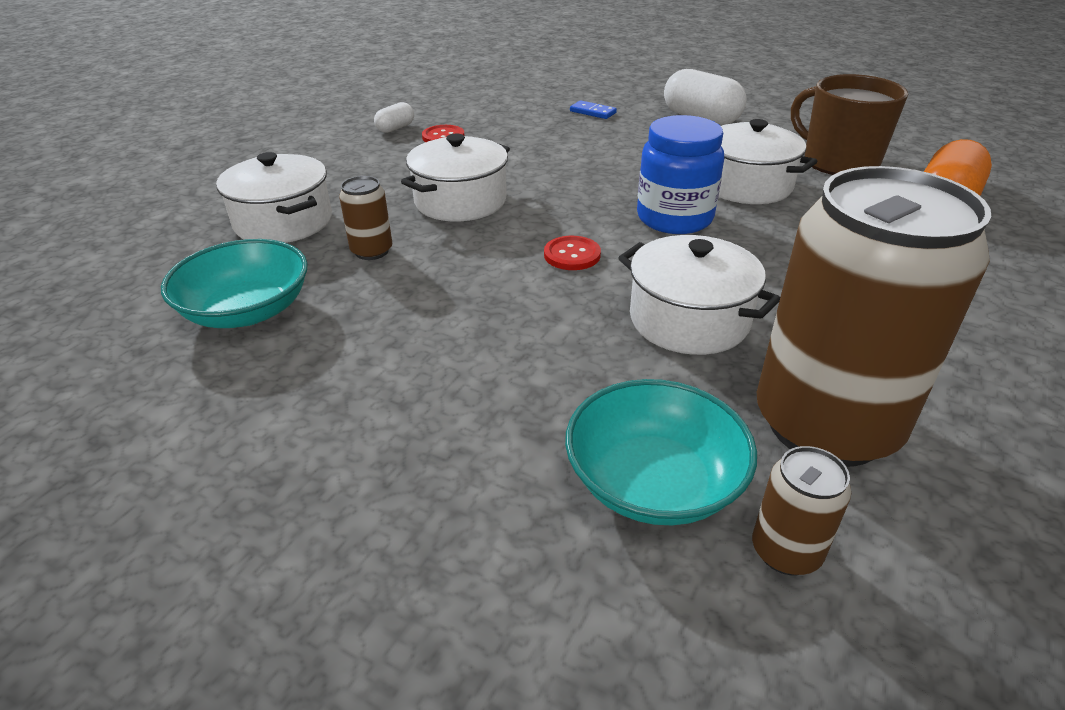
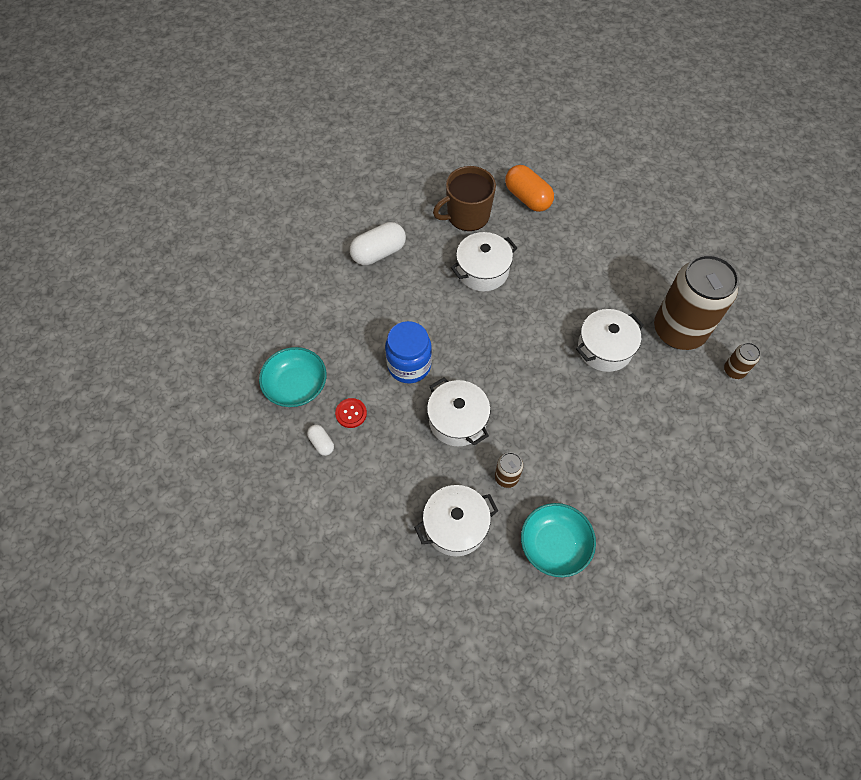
camera: 75 degrees left, 25 degrees up
red button [544,236,601,270] -> none
turquoise bowl [565,379,757,525] -> turquoise bowl moved to [259,347,327,407]
blue domino [570,100,617,119] -> none
blue jar [637,115,724,234] -> blue jar moved to [385,321,432,383]

